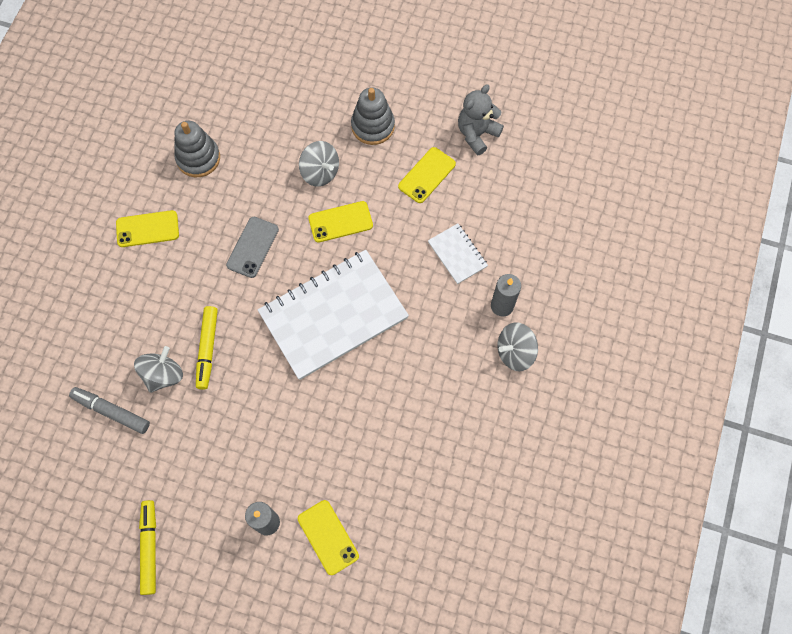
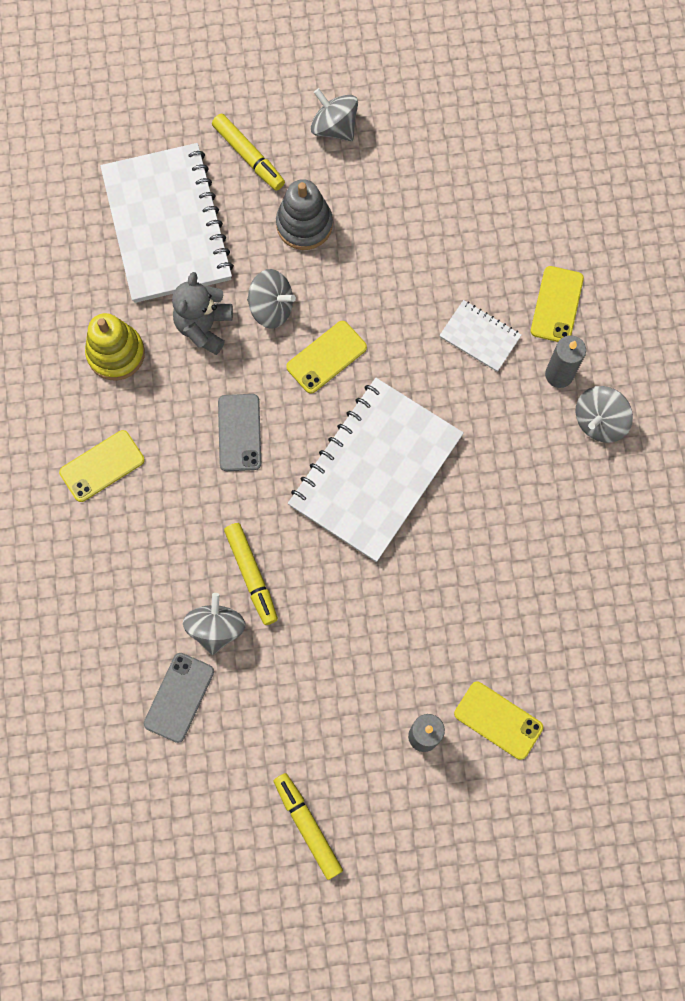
camera: 25 degrees left, 5 degrees up
grey marker [69,387,150,434] -> grey phone [144,653,214,743]
grey stacking toy [174,121,220,178] -> yellow stacking toy [85,313,145,380]
yellow phone [398,147,456,203] -> yellow phone moved to [531,266,584,342]
grey teddy bear [458,84,504,155] -> grey teddy bear moved to [172,272,233,355]
none -> white notebook [100,143,234,303]
none -> yellow marker [212,114,285,191]
none -> grey spinning top [311,88,358,141]

